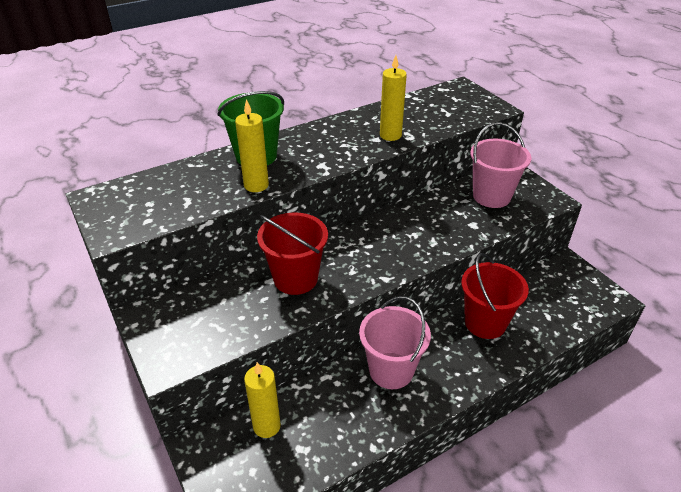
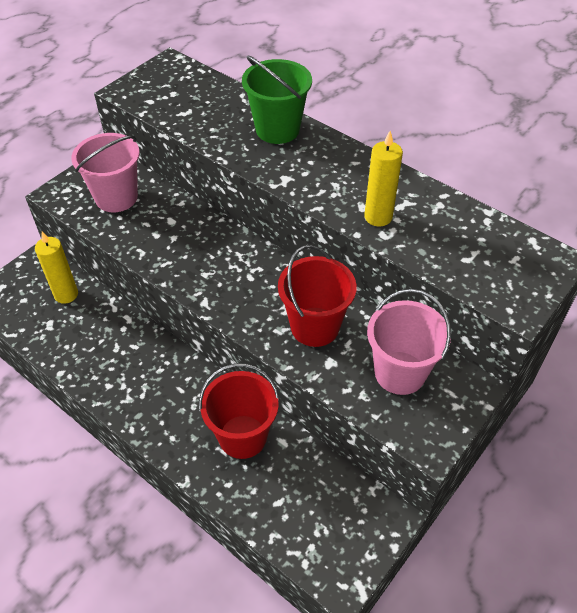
camera: 70 degrees right, 10 degrees up
yellow candle [235,99,269,192] -> none
red bucket [257,213,328,295] -> red bucket moved to [278,245,357,347]
pink bucket [359,296,431,389] -> pink bucket moved to [71,133,140,212]

